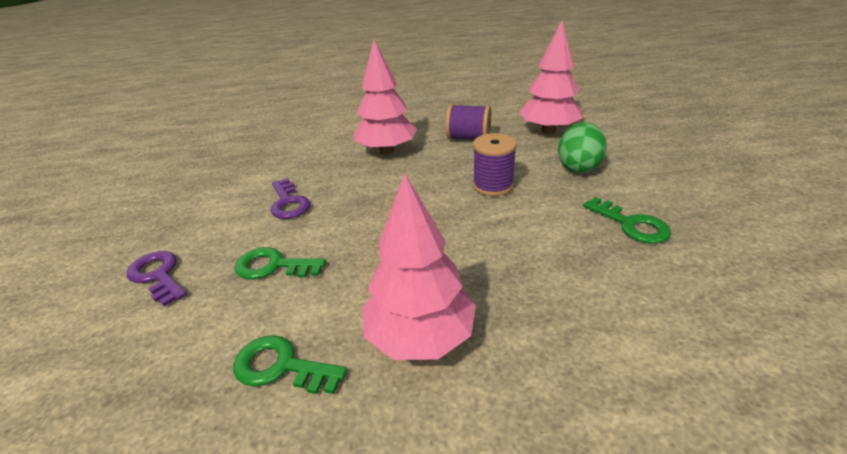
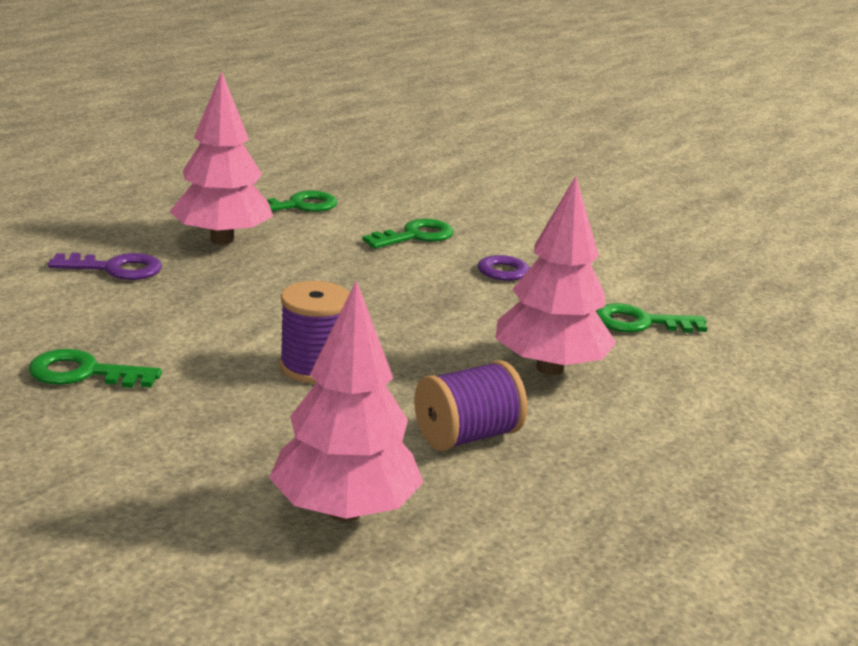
camera: 130 degrees right, 10 degrees down
purple key [127,251,187,307] -> purple key moved to [48,253,162,280]
green egg [558,122,607,173] -> none
none -> green key [596,303,708,333]

